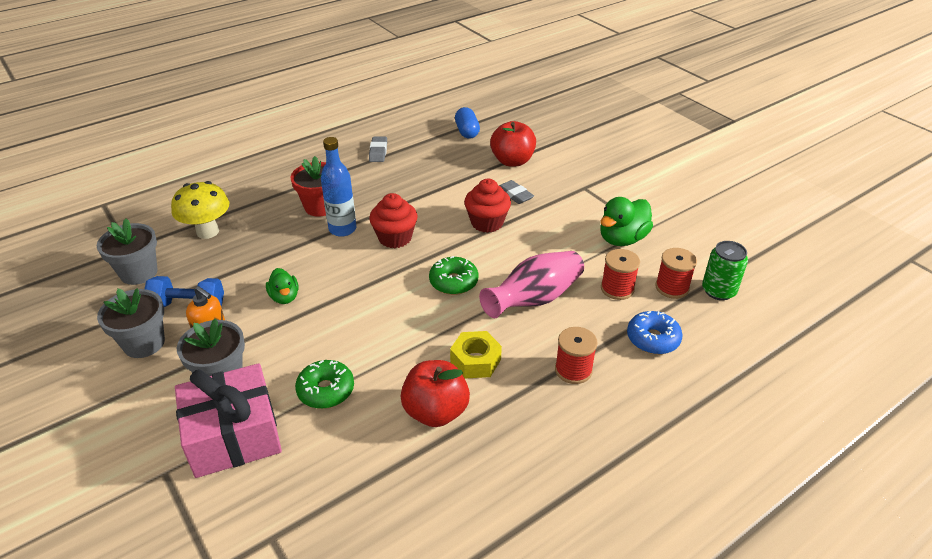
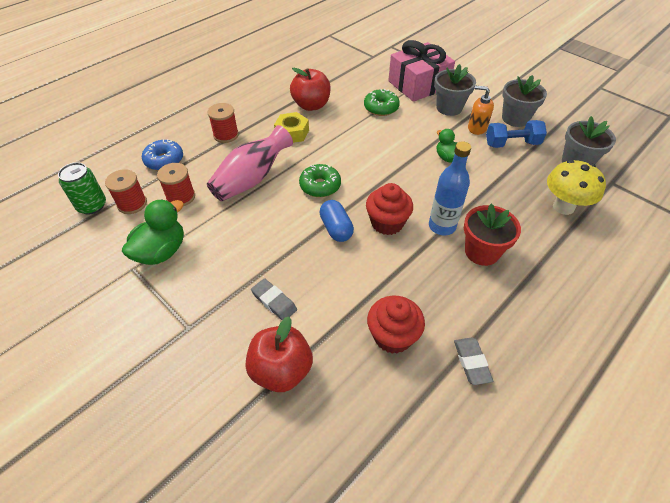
camera: 170 degrees right, 10 degrees up
blue capsule [455,107,480,139] -> blue capsule moved to [319,200,354,242]
red cupcake [464,179,511,233] -> red cupcake moved to [367,296,425,354]

